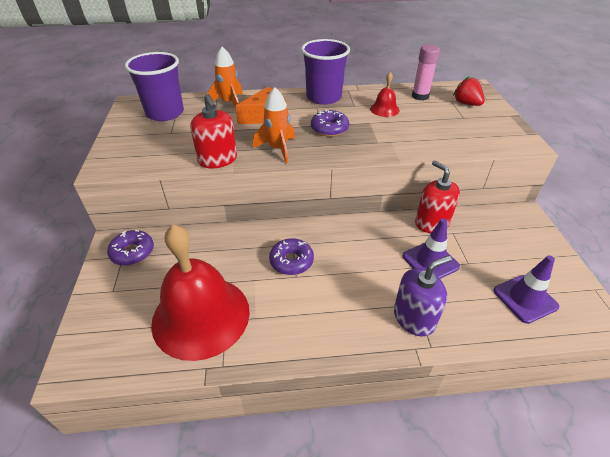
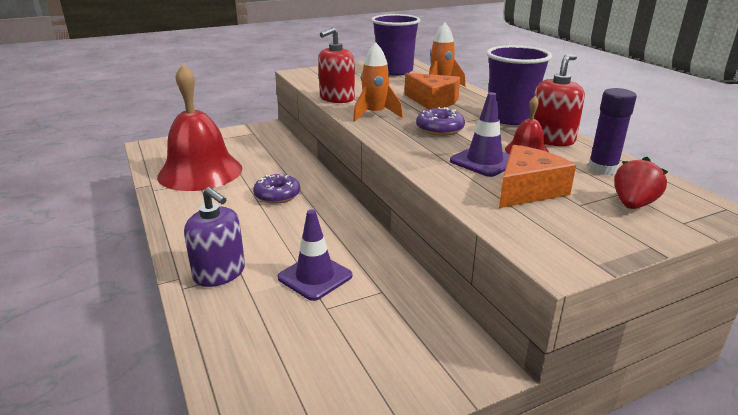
camera: 70 degrees right, 15 degrees down
purple donut [107,230,154,266] -> none
pink glue stick [412,45,440,101] -> purple glue stick [588,88,637,175]
red soap dispenser [415,160,460,233] -> red soap dispenser moved to [534,54,585,146]
purple traffic cone [493,255,559,324] -> purple traffic cone moved to [450,92,510,177]
none -> orange cheese [499,145,576,208]

